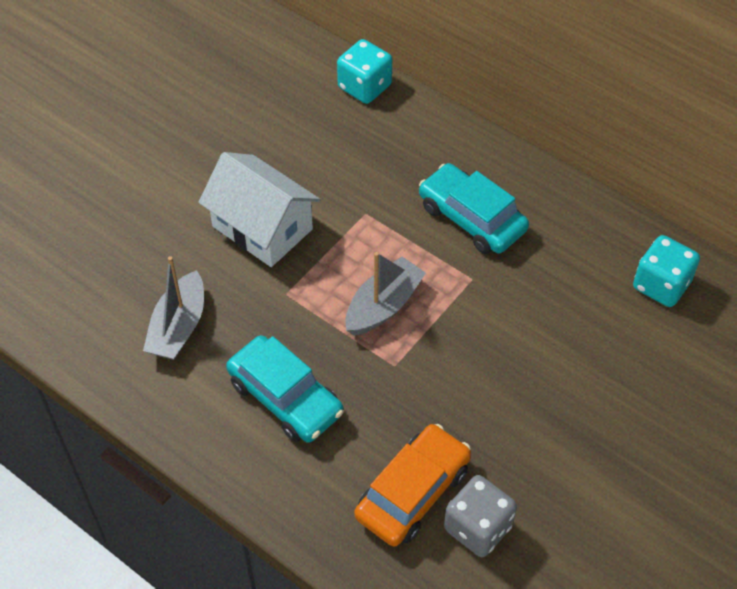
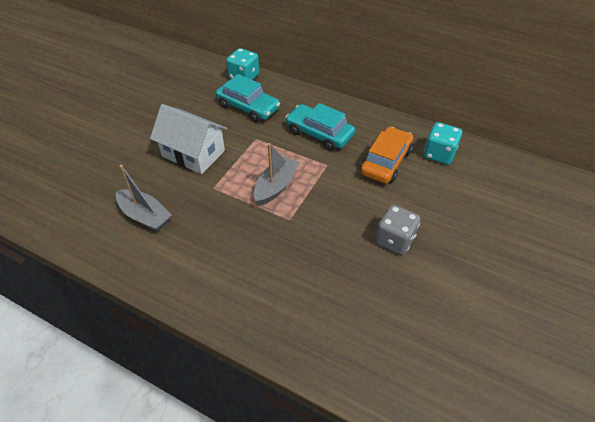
camera: 10 degrees left, 5 degrees down
grey boat [143,256,204,360] -> grey boat turned 60 degrees counterclockwise [116,165,172,232]
turquoise car [226,335,344,443] -> turquoise car moved to [216,74,280,122]
orange car [354,424,471,547] -> orange car moved to [360,127,413,184]
grey dice [444,475,517,557] -> grey dice moved to [375,205,421,255]

